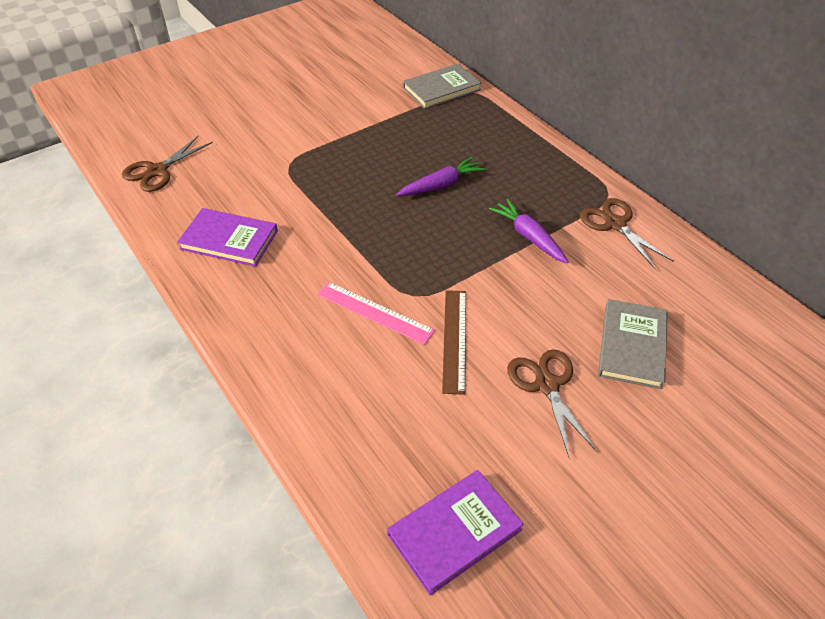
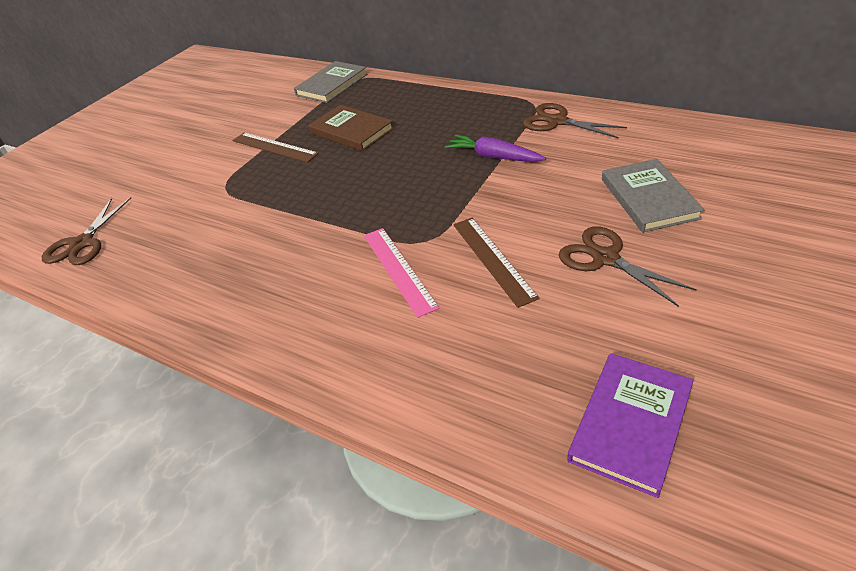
camera: 20 degrees left, 5 degrees down
purple book [177,208,278,267] -> none
pink ruler [317,282,435,345] -> pink ruler turned 60 degrees clockwise [364,228,439,318]
purple carrot [396,157,485,196] -> none
none -> brown ruler [233,133,319,163]
none -> brown book [308,105,394,151]

